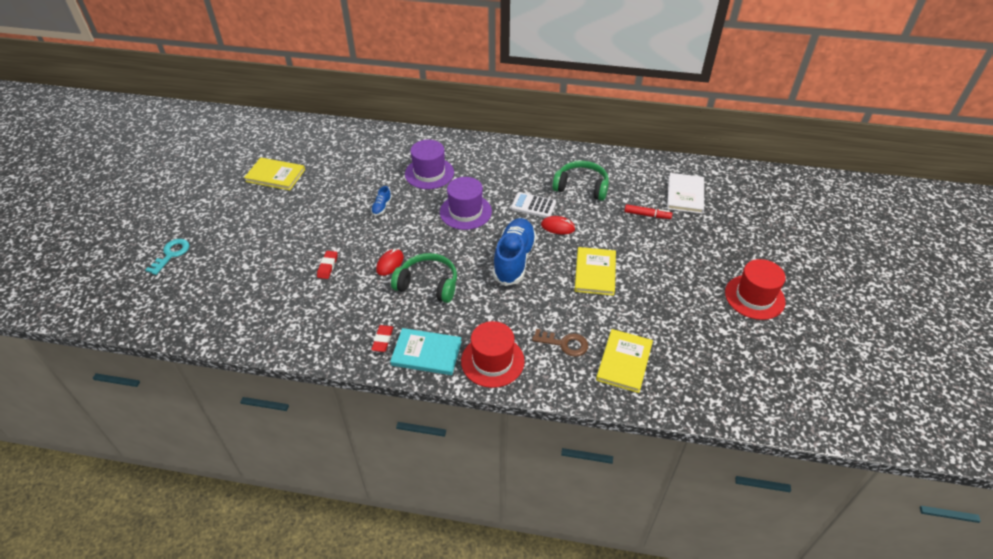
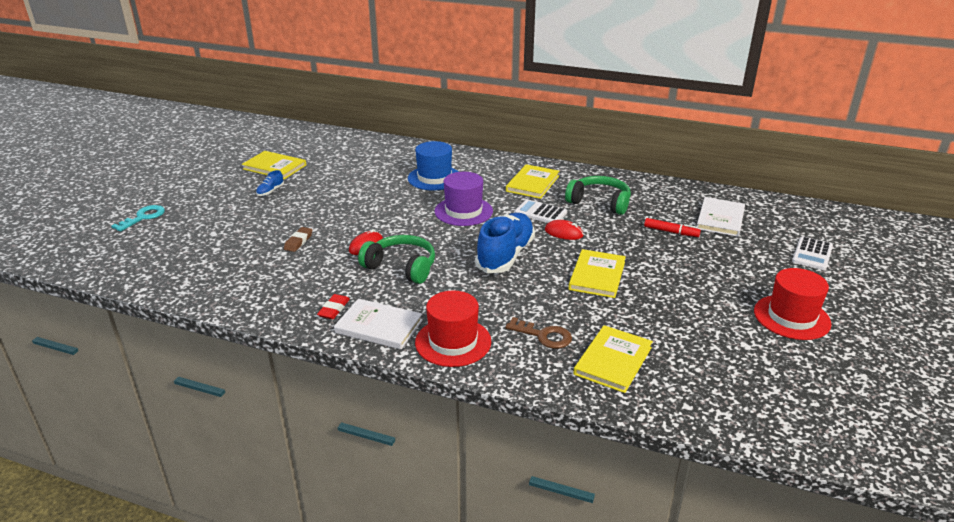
camera: 10 degrees right, 15 degrees down
red eraser [317,251,338,279] -> brown eraser [284,227,313,252]
blue shoe [371,186,392,216] -> blue shoe moved to [256,170,284,196]
turquoise book [390,328,462,375] -> white book [334,299,423,349]
purple hat [405,140,454,189] -> blue hat [408,141,459,190]
none -> yellow book [506,164,560,199]
none -> white calculator [792,236,833,270]

